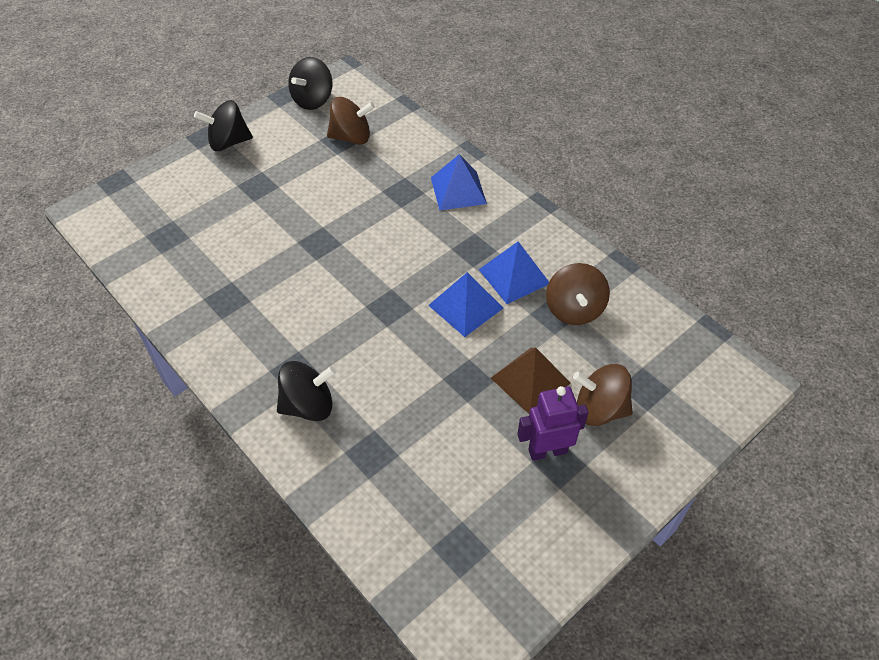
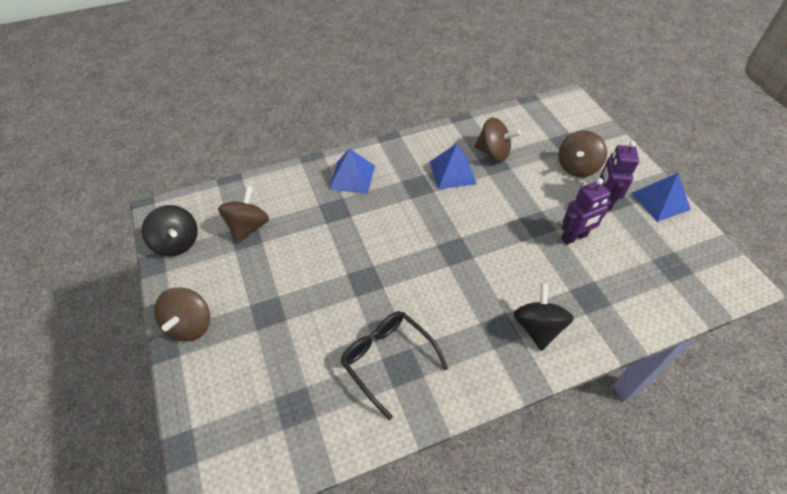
camera: 70 degrees left, 0 degrees up
black spinning top [194,100,253,151] -> brown spinning top [154,288,210,341]
blue pyramid [428,272,503,337] -> blue pyramid moved to [631,173,691,222]
brown pyramid [491,348,571,414] -> none
none -> black glasses [340,311,448,420]
none -> purple robot [561,178,611,245]

